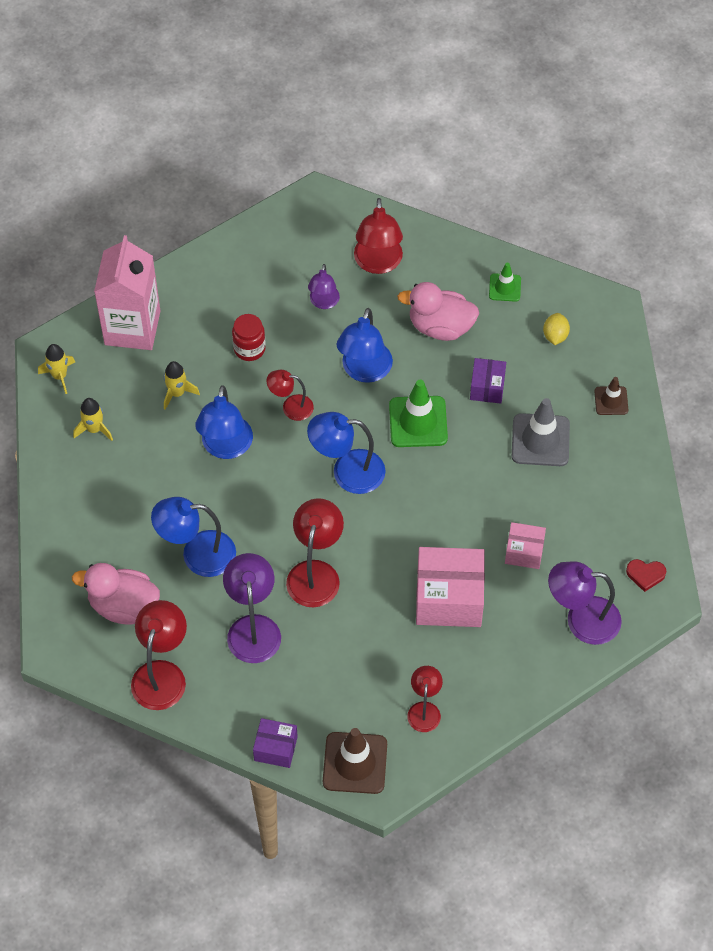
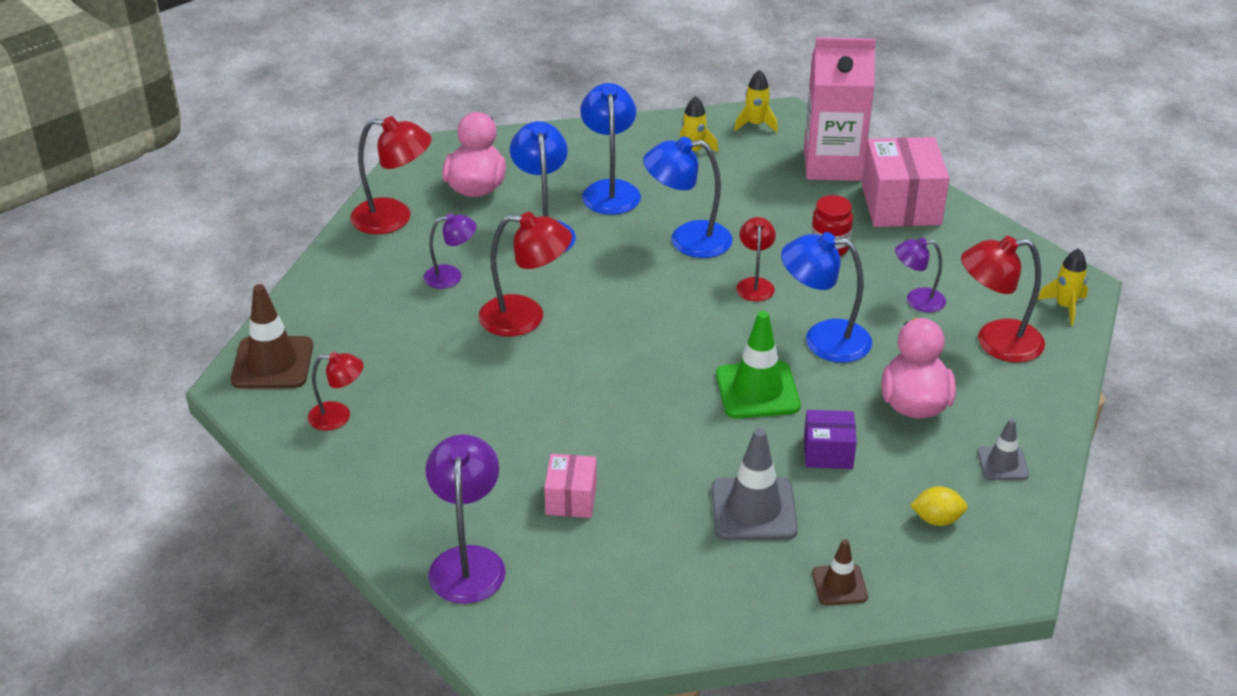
camera: 85 degrees right, 20 degrees down
yellow rocket [164,361,200,410] -> yellow rocket moved to [1037,248,1088,325]
purple lamp [223,553,281,663] -> purple lamp [424,213,476,289], size x0.61
purple box [253,718,298,768] -> none
blue lamp [307,412,386,494] -> blue lamp moved to [580,83,641,215]
pink box [416,547,485,627] -> pink box moved to [862,137,949,227]
green traffic cone [489,263,521,302] -> grey traffic cone [977,418,1029,480]
red heart [626,559,666,592] -> none

